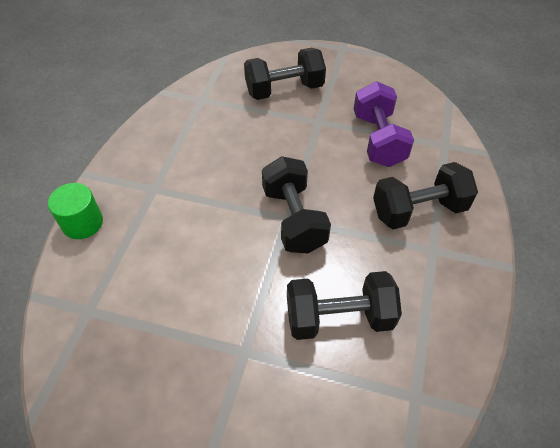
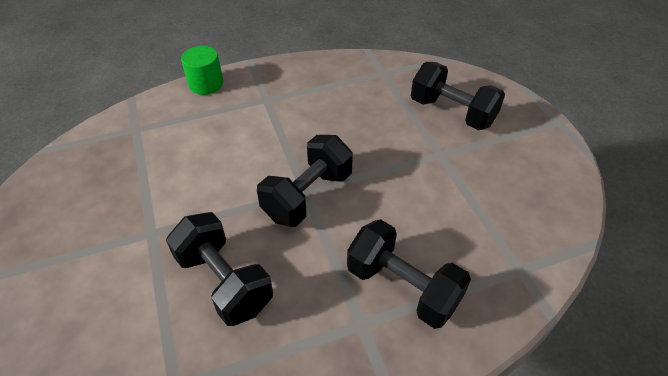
camera: 55 degrees right, 5 degrees down
purple dumbbell [354,81,414,167] -> none

